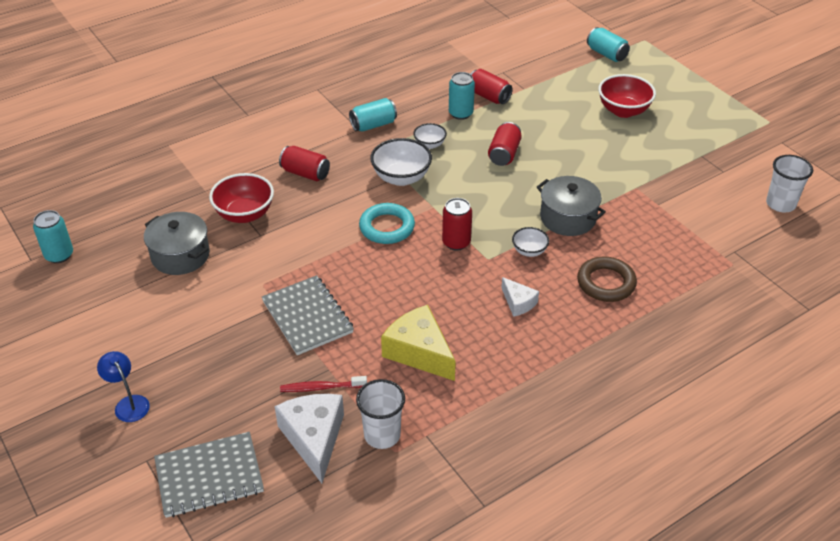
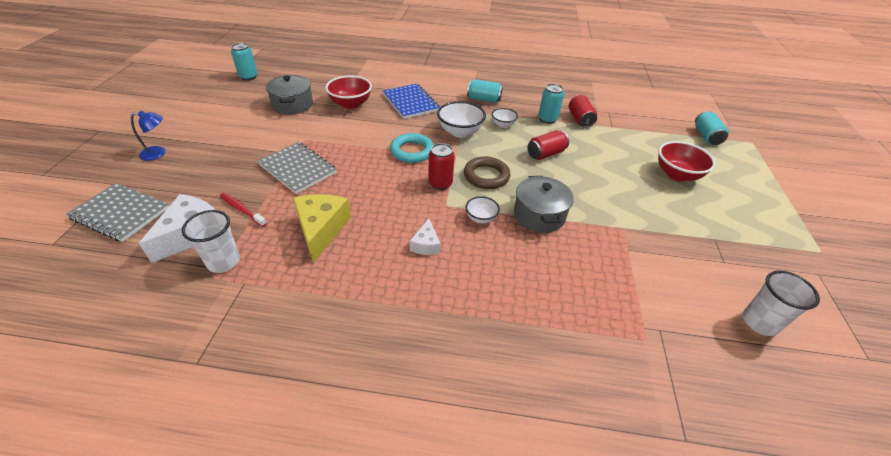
camera: 40 degrees right, 0 degrees up
blue lamp [97,351,150,422] -> blue lamp turned 75 degrees clockwise [131,111,166,161]
grey notebook [262,275,354,355] -> grey notebook turned 60 degrees counterclockwise [258,142,337,194]
red can [279,146,330,181] -> blue notebook [383,84,440,119]
brown ring [577,257,637,302] -> brown ring moved to [464,156,510,189]

